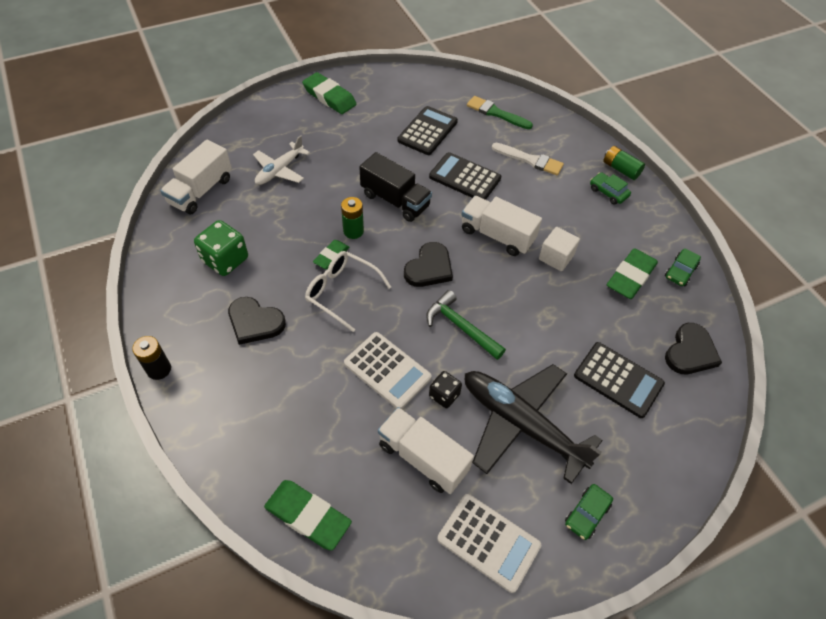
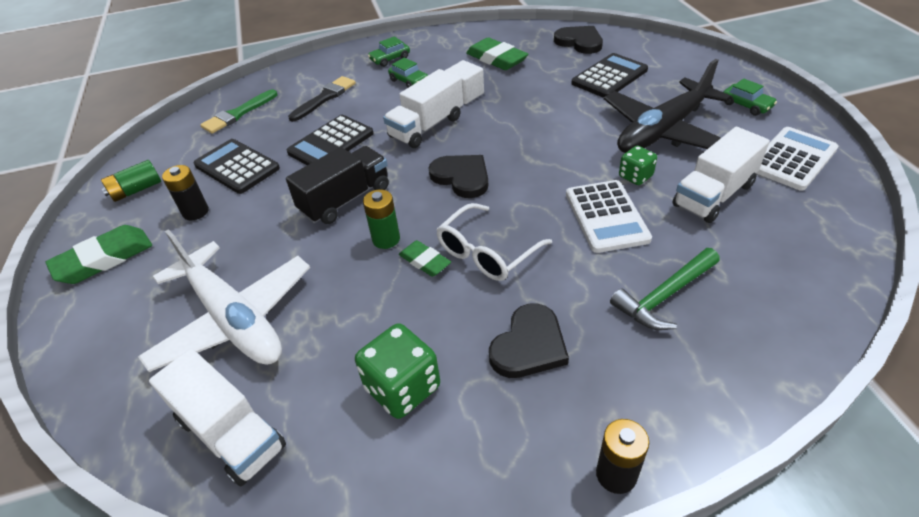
camera: 75 degrees left, 10 degrees down
white plane [253,135,310,185] -> white plane [138,229,310,372], size x1.74
green eraser [264,480,352,550] -> none
white calculator [344,332,432,409] -> white calculator turned 120 degrees clockwise [566,180,652,253]
green hammer [426,290,506,360] -> green hammer moved to [610,248,720,330]
black dice [429,371,462,408] -> green dice [619,146,657,185]
white brush [492,143,564,175] -> black brush [288,76,356,122]
green battery [603,146,645,180] -> green battery moved to [101,160,161,202]
green car [665,248,701,286] -> green car moved to [388,58,428,88]
none -> black battery [162,165,209,220]

